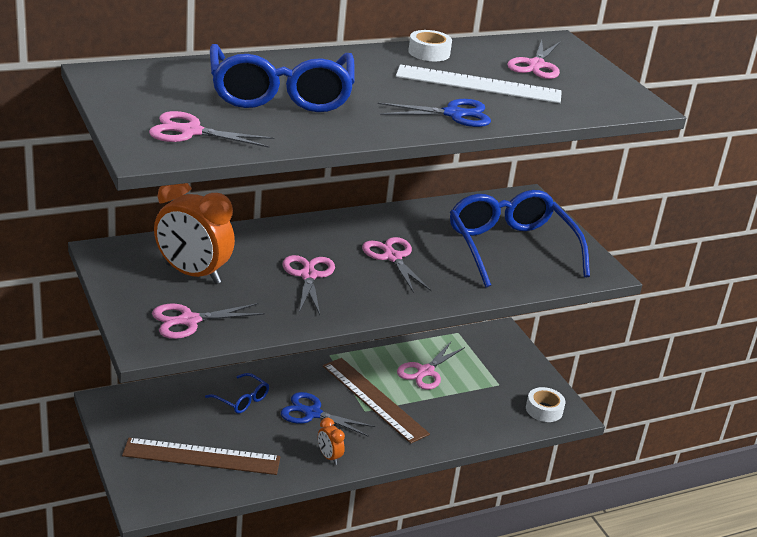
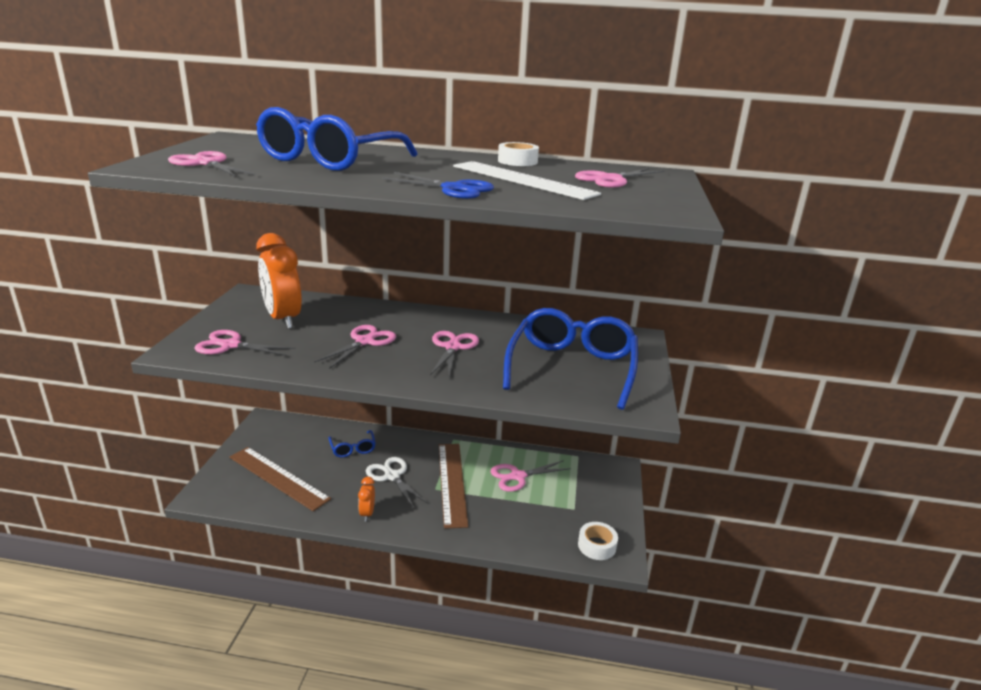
camera: 35 degrees right, 5 degrees down
blue scissors [281,392,375,437] -> white scissors [366,457,429,509]

